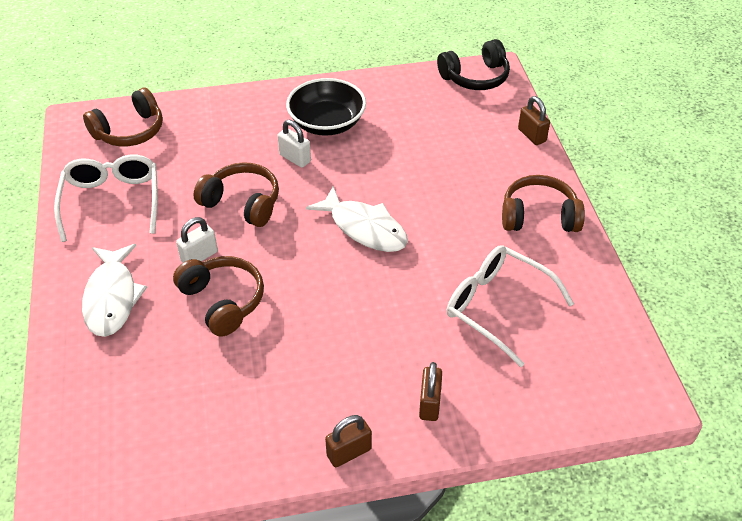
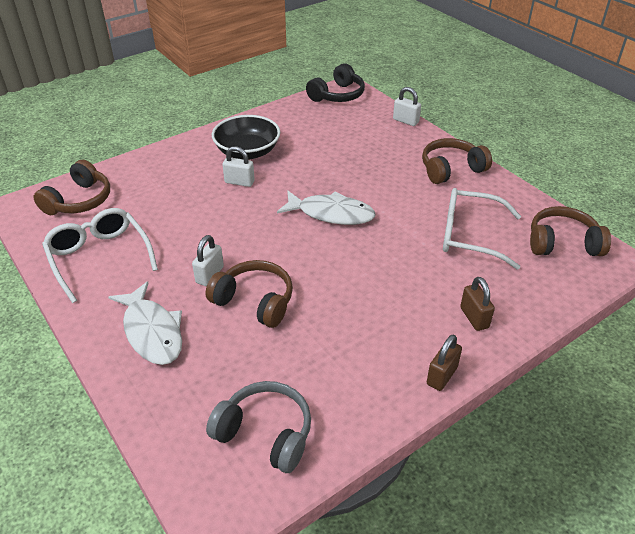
camera: 25 degrees left, 5 degrees down
brown headphones [194,162,279,227] -> brown headphones moved to [530,206,611,256]
brown padlock [518,96,550,145] -> white padlock [393,87,421,126]
none -> grey headphones [206,381,311,473]

